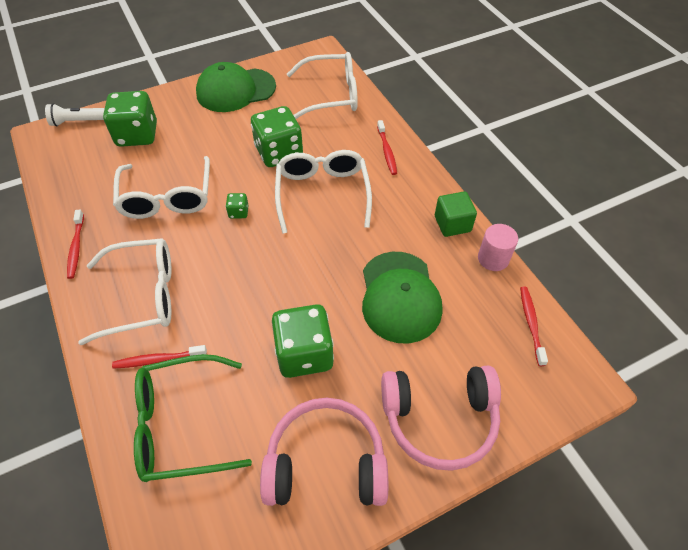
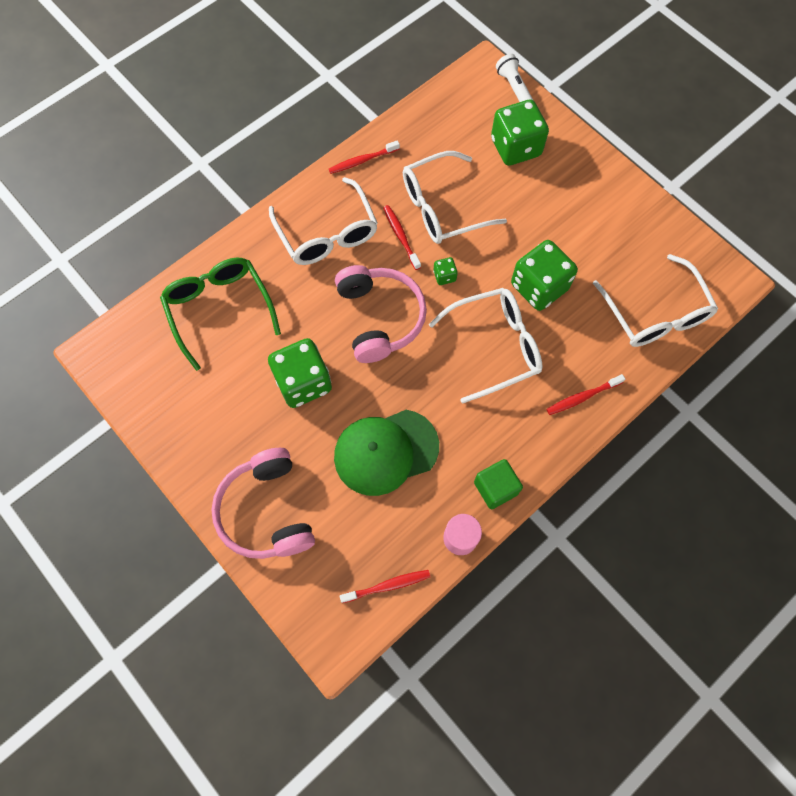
camera: 75 degrees right, 15 degrees up
red toothbrush [112,345,207,369] -> red toothbrush moved to [383,205,421,270]
green cap [196,62,276,112] -> none
pink headphones [260,398,388,506] -> pink headphones moved to [335,265,427,363]

